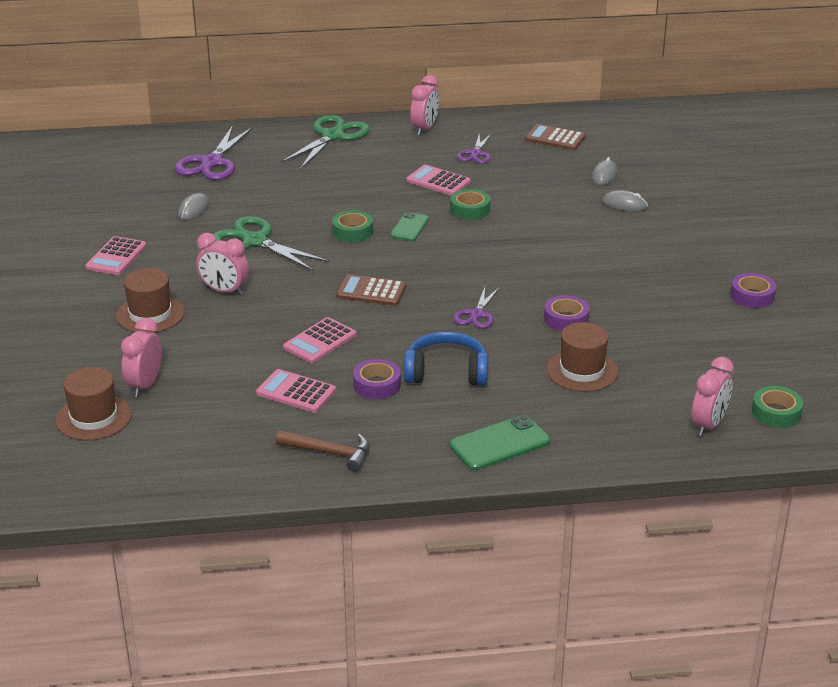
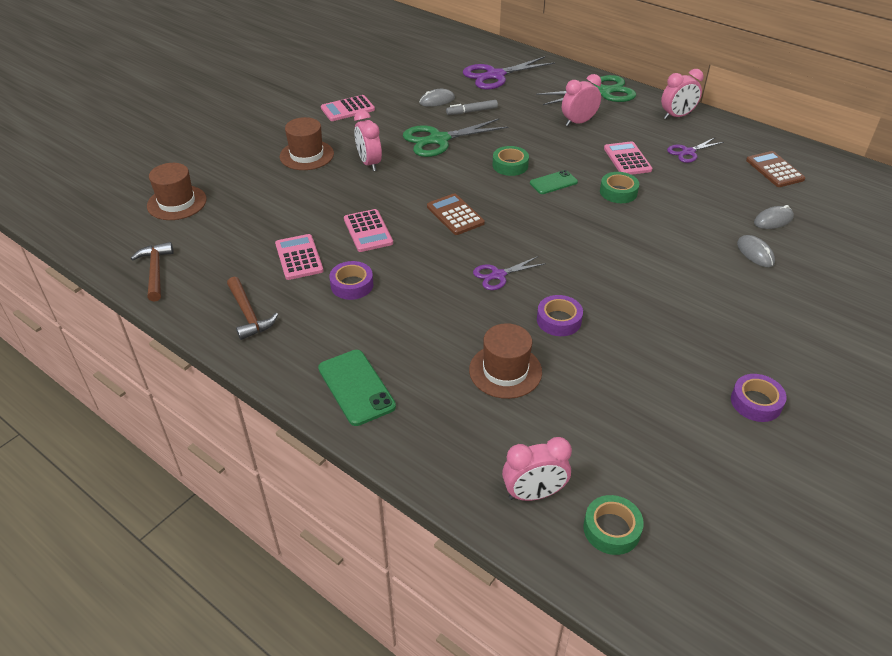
camera: 45 degrees right, 10 degrees up
pink clock [121,318,162,397] -> pink clock moved to [562,74,601,126]
green scissors [213,216,330,271] -> green scissors turned 105 degrees counterclockwise [403,118,509,157]
pink calculator [283,317,356,363] -> pink calculator turned 105 degrees counterclockwise [344,209,393,252]
blue headphones [404,331,488,386] -> none
green phone [450,415,550,470] -> green phone turned 45 degrees clockwise [318,350,396,426]
none -> brown hammer [131,242,174,302]
none -> grey marker [446,100,498,115]

